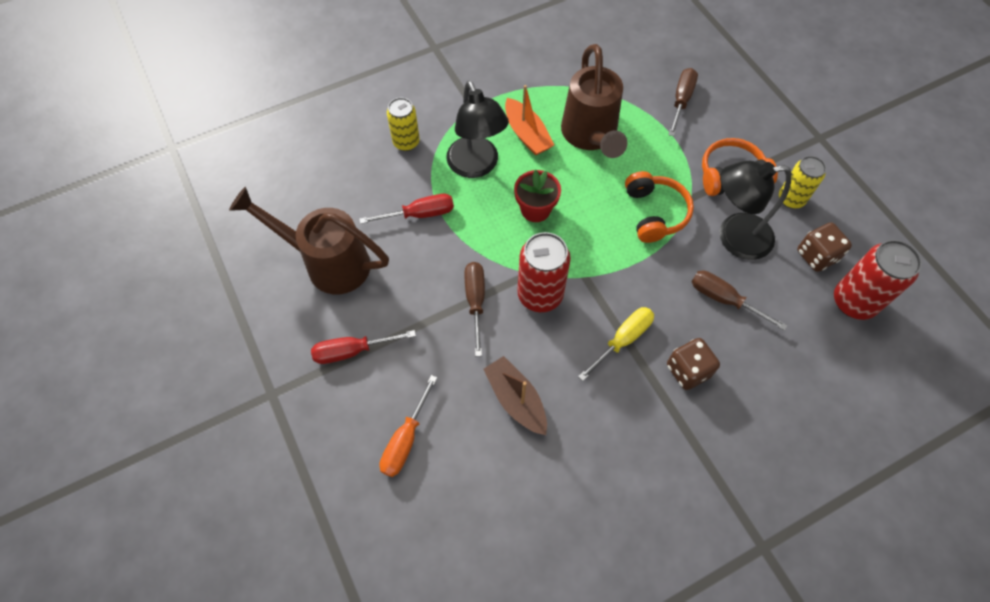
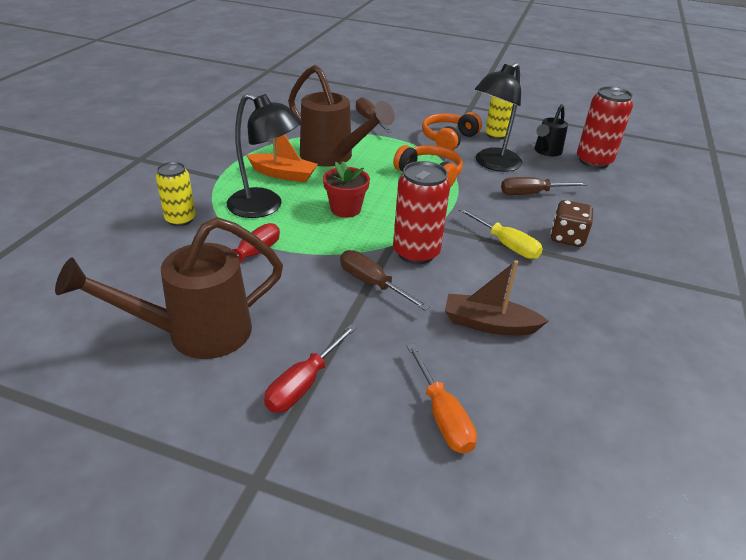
camera: 45 degrees left, 25 degrees down
yellow screwdriver [578,307,654,381] -> yellow screwdriver turned 135 degrees clockwise [459,208,543,259]
brown dice [797,222,852,272] -> black watering can [535,104,568,156]

